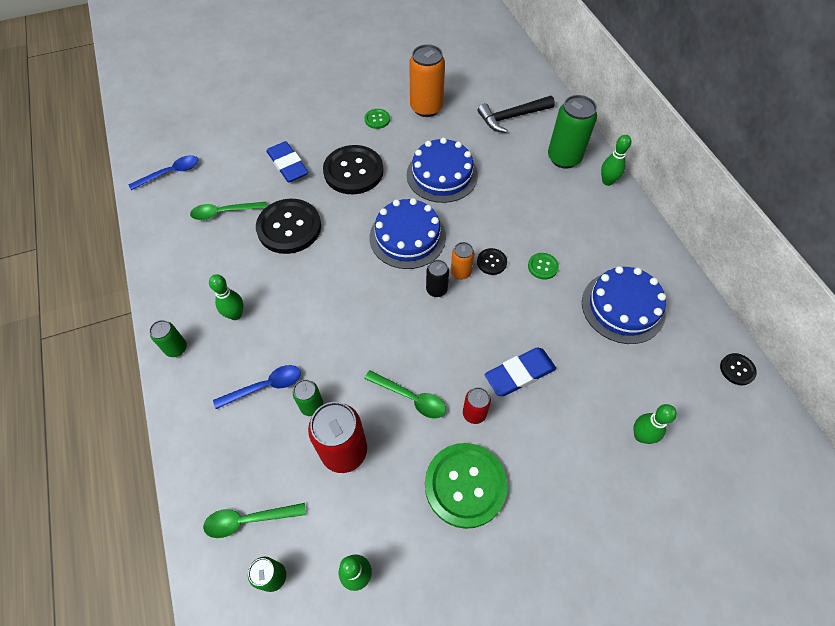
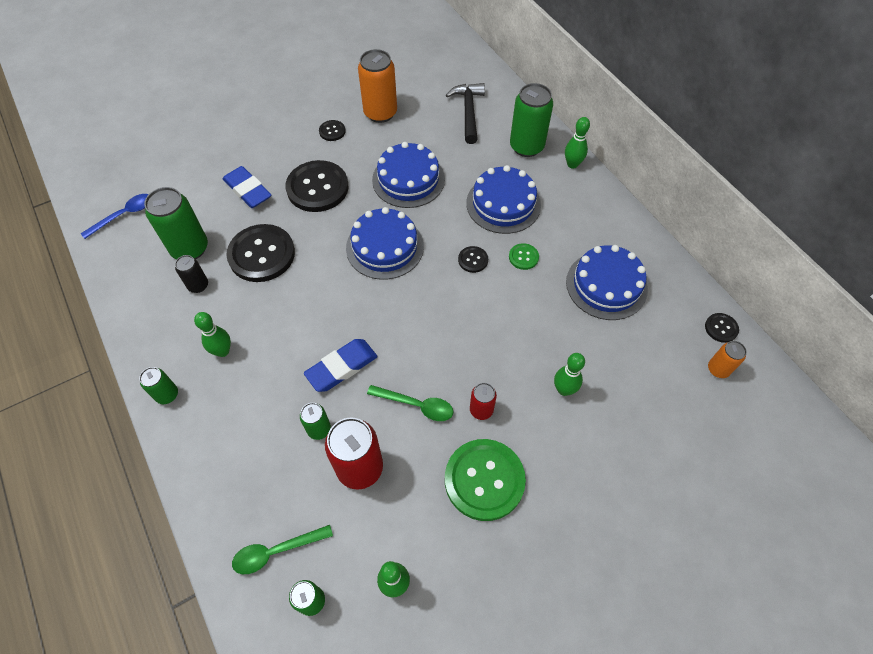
camera: 10 degrees left, 0 degrees up
green spoon [190,202,267,220] -> green can [144,187,208,259]
blue spoon [213,365,301,409] -> none
green button [365,109,390,129] -> black button [319,120,346,141]
black can [426,260,449,297] -> black can moved to [175,255,208,293]
orange can [451,242,474,280] -> orange can moved to [708,341,747,378]
black hammer [478,96,555,133] -> black hammer turned 120 degrees clockwise [446,83,485,144]
blue eraser [485,347,556,396] -> blue eraser moved to [304,339,378,392]
green bowling pin [633,404,677,444] -> green bowling pin moved to [554,353,585,396]
none -> blue cake [466,165,541,234]

